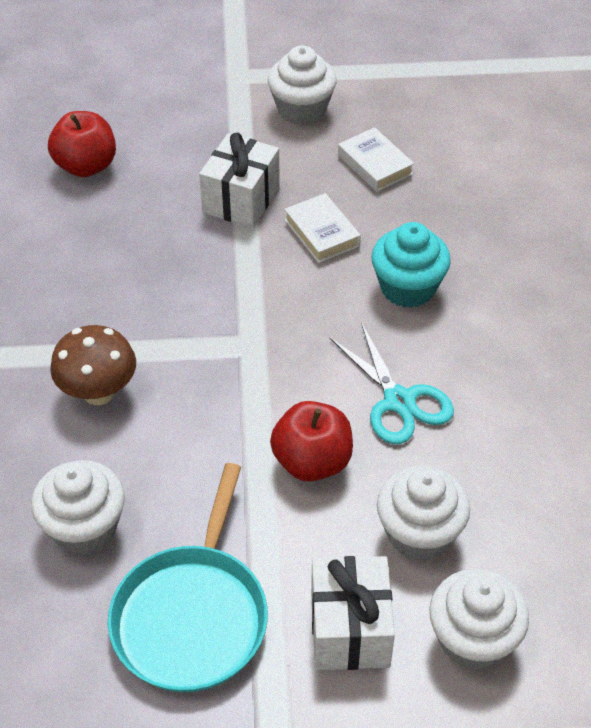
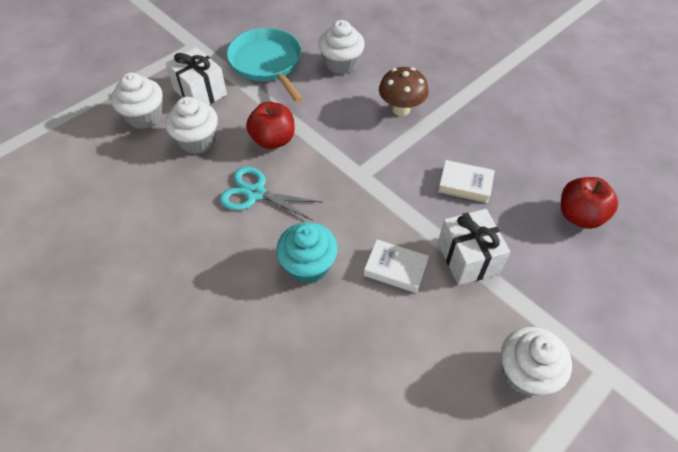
camera: 140 degrees right, 5 degrees up
white book [338,127,414,192] -> white book moved to [438,160,495,203]

